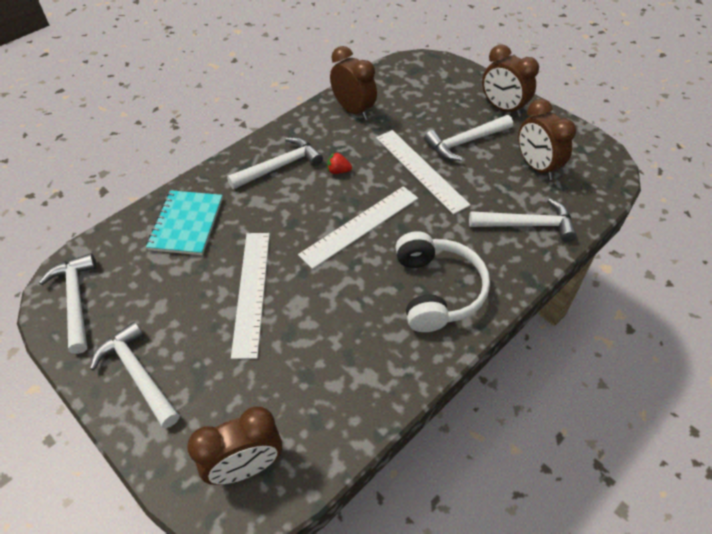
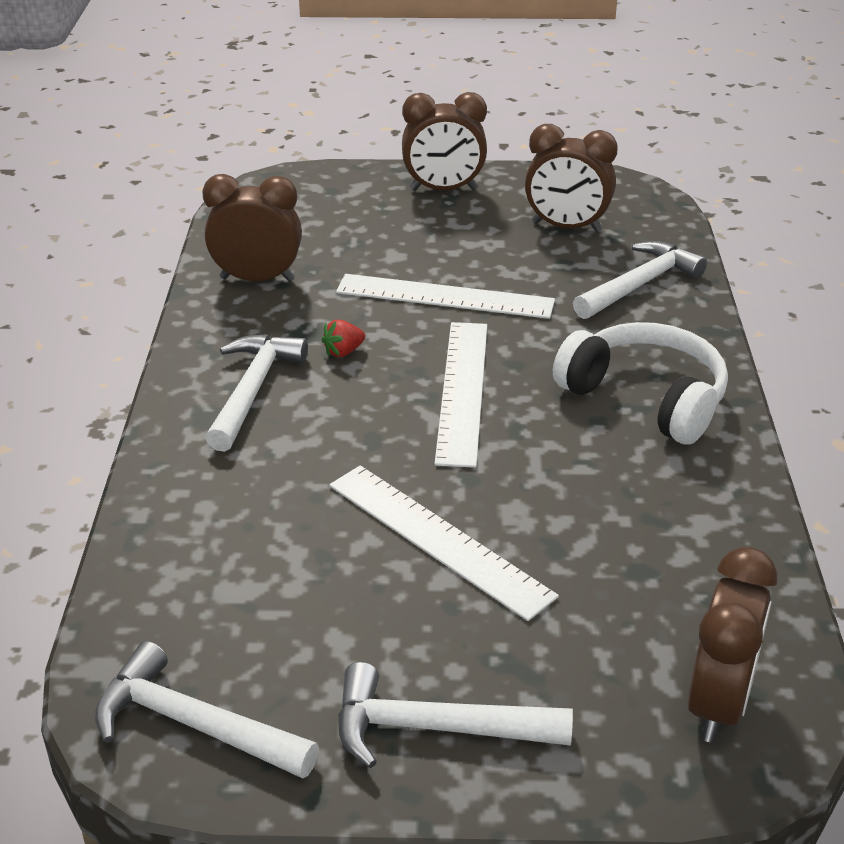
camera: 45 degrees left, 15 degrees down
turquoise notebook [146,190,223,255] -> none
white hammer [424,115,513,161] -> none

